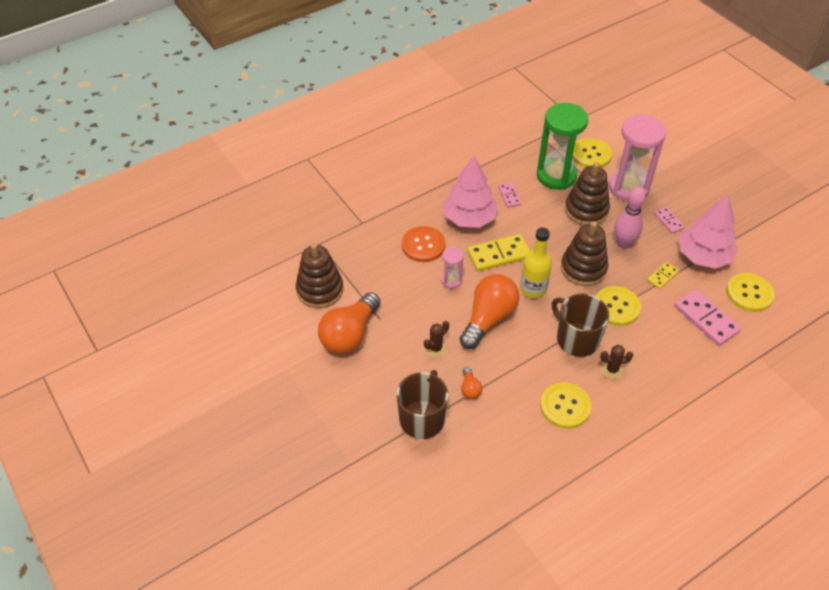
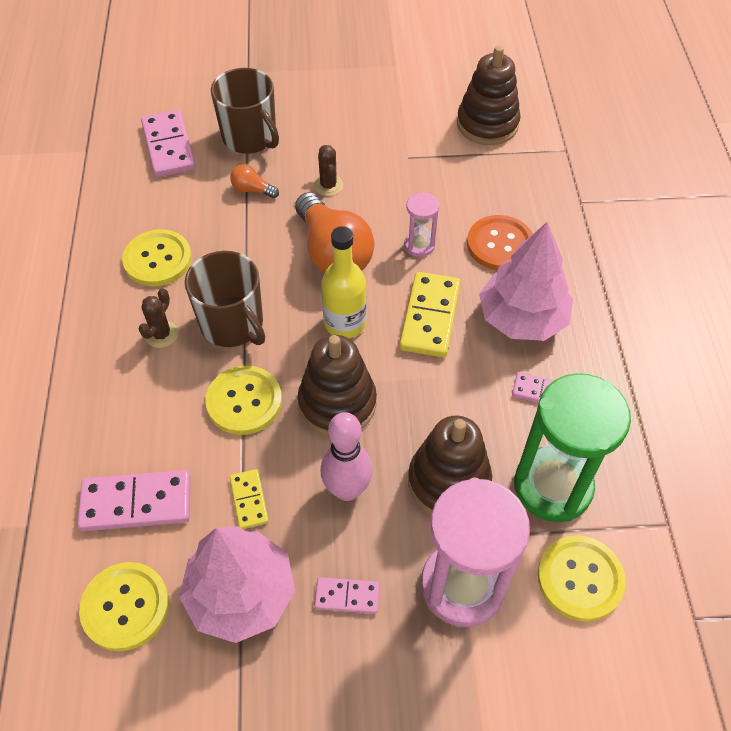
camera: 120 degrees right, 5 degrees up
orange light bulb [318,292,381,354] -> none
brown mug [552,293,609,357] -> brown mug turned 60 degrees clockwise [185,251,265,347]
none -> pink domino [141,110,196,177]

